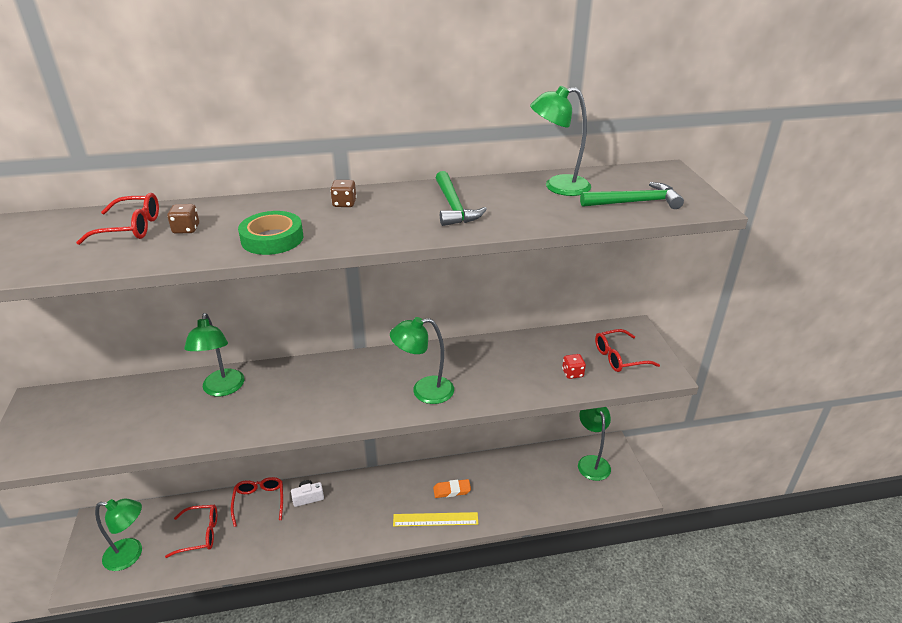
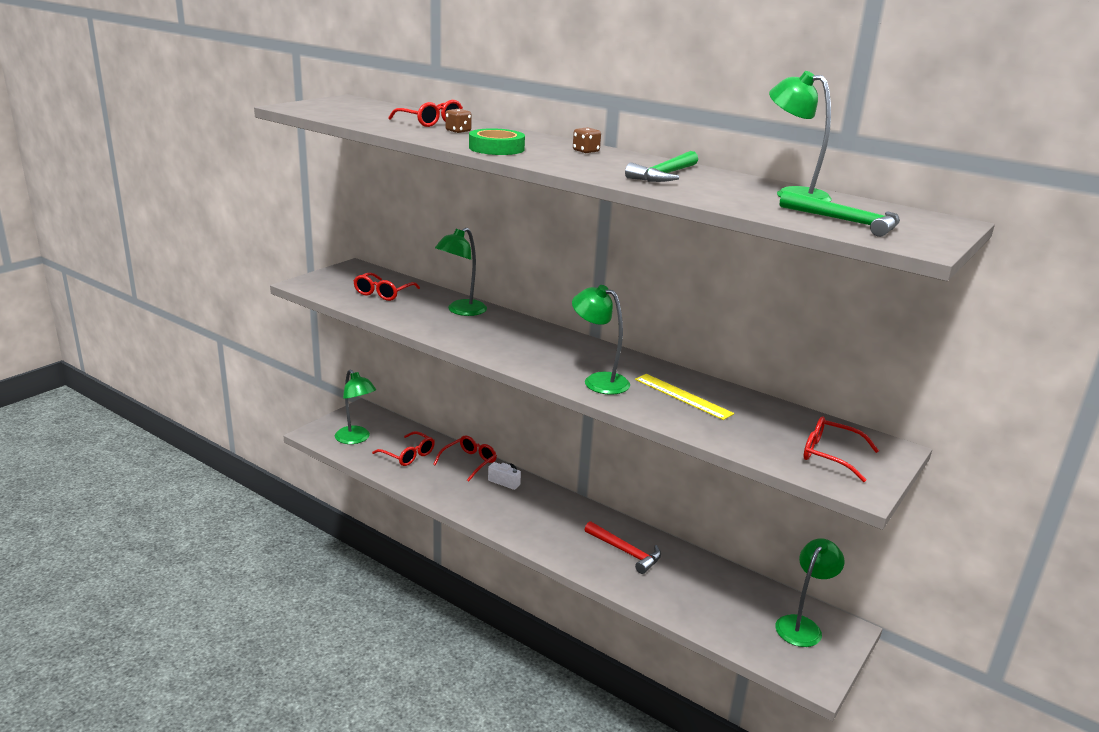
camera: 45 degrees right, 10 degrees down
yellow ruler [393,512,478,527] -> yellow ruler moved to [635,374,734,420]
orange eraser [433,479,471,498] -> red hammer [585,521,661,574]
red dice [562,354,586,379] -> none
none -> red glasses [353,272,420,301]

